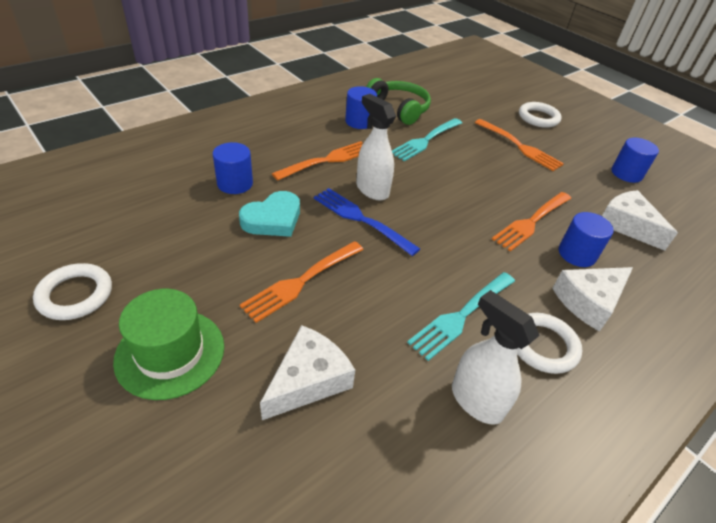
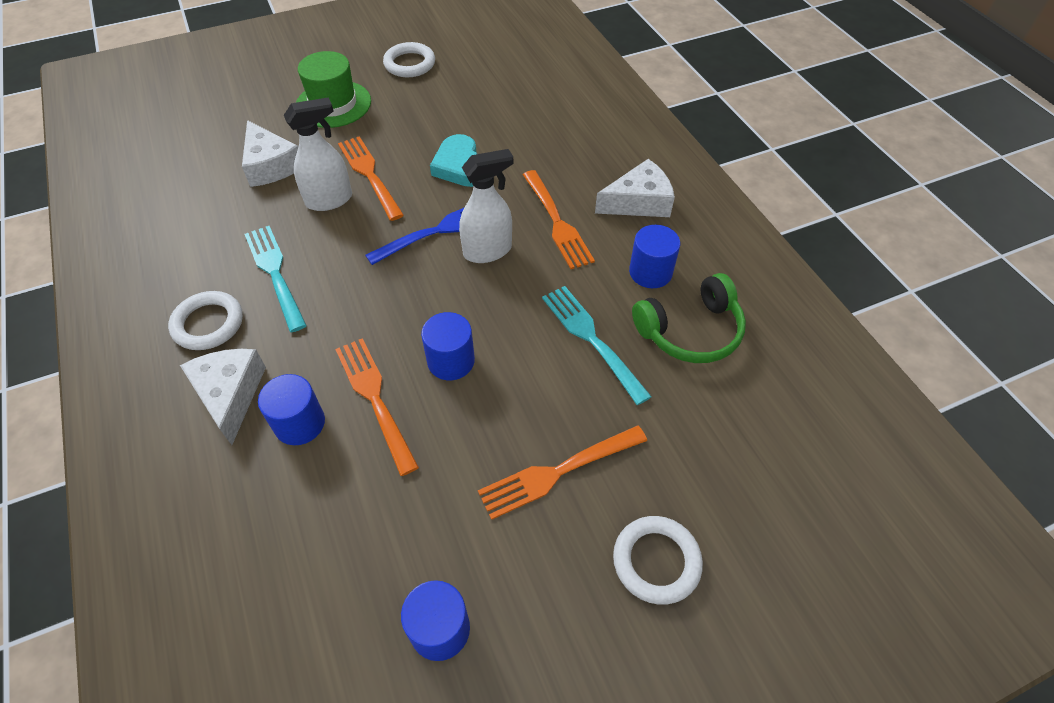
camera: 110 degrees right, 10 degrees up
blue cylinder [212,142,253,194] -> blue cylinder moved to [421,312,475,380]
white spray bottle [452,290,540,425] -> white spray bottle moved to [284,98,352,211]
white cheese [602,190,678,251] -> white cheese moved to [595,159,675,217]

